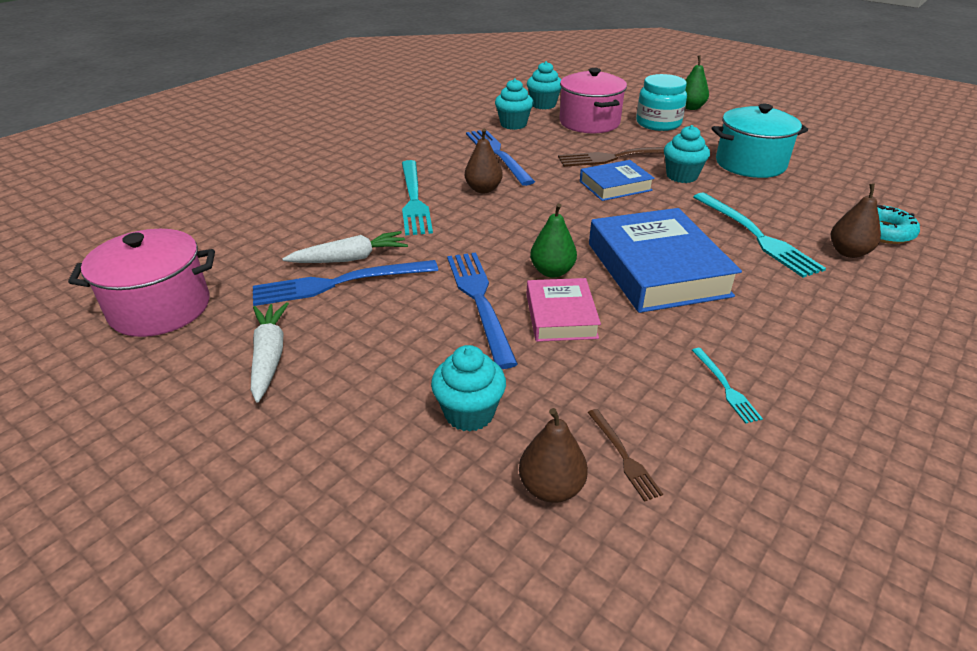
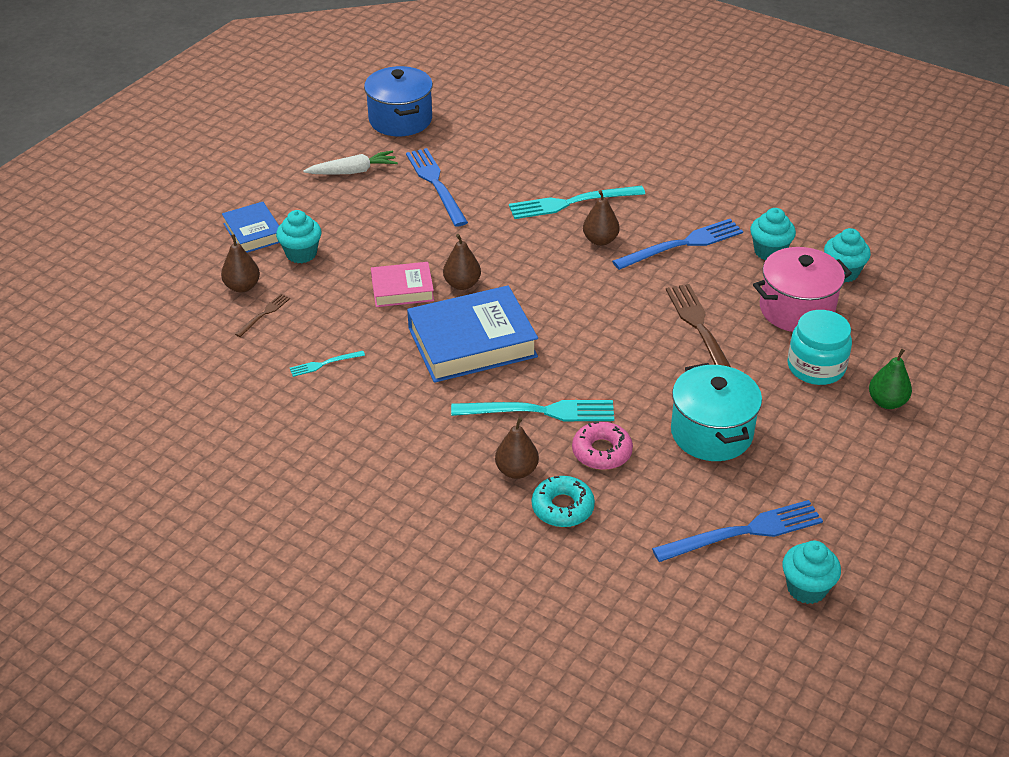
camera: 85 degrees right, 5 degrees up
pink pot [68,229,215,337] -> blue pot [364,66,433,136]
white carrot [282,231,408,263] -> none
blue fork [447,252,518,369] -> blue fork moved to [652,500,823,562]
green pear [530,203,577,278] -> brown pear [443,234,481,290]
blue book [580,160,655,201] -> blue book moved to [222,202,279,253]
brown fork [588,409,663,502] -> brown fork turned 150 degrees clockwise [235,294,290,337]
turquoise cupcake [664,125,710,183] -> turquoise cupcake moved to [783,541,841,604]
turquoise fork [693,193,826,278] -> turquoise fork turned 150 degrees counterclockwise [451,400,614,421]
none -> pink donut [572,422,633,470]

